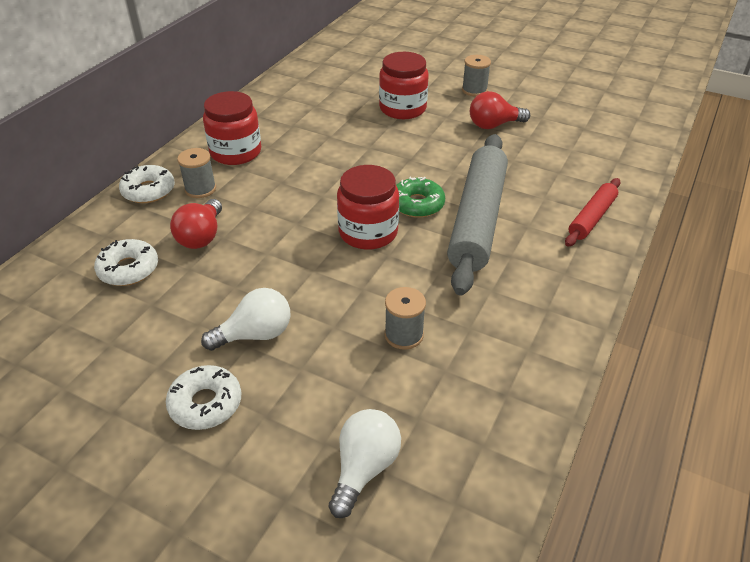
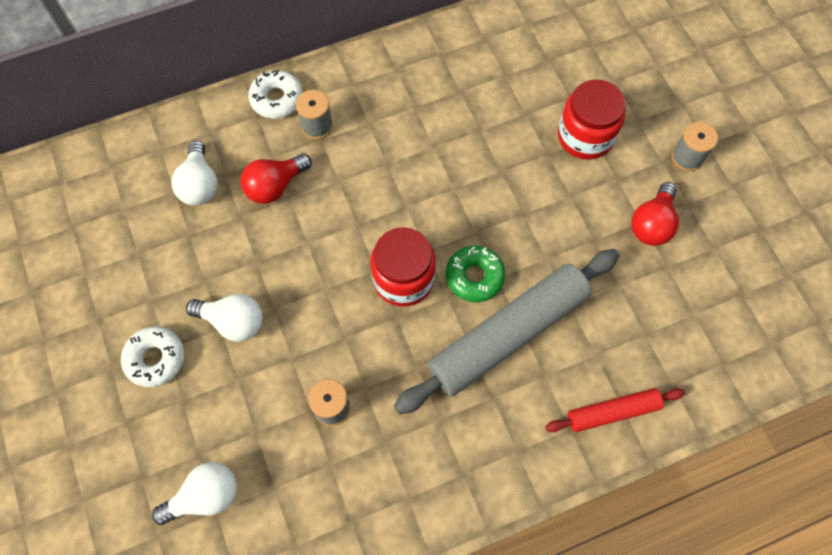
camera: 40 degrees right, 25 degrees up
white donut [94,239,158,286] -> white light bulb [172,141,218,205]
red jar [203,91,261,165] -> none
red light bulb [470,91,530,129] -> red light bulb turned 90 degrees counterclockwise [631,182,679,246]

